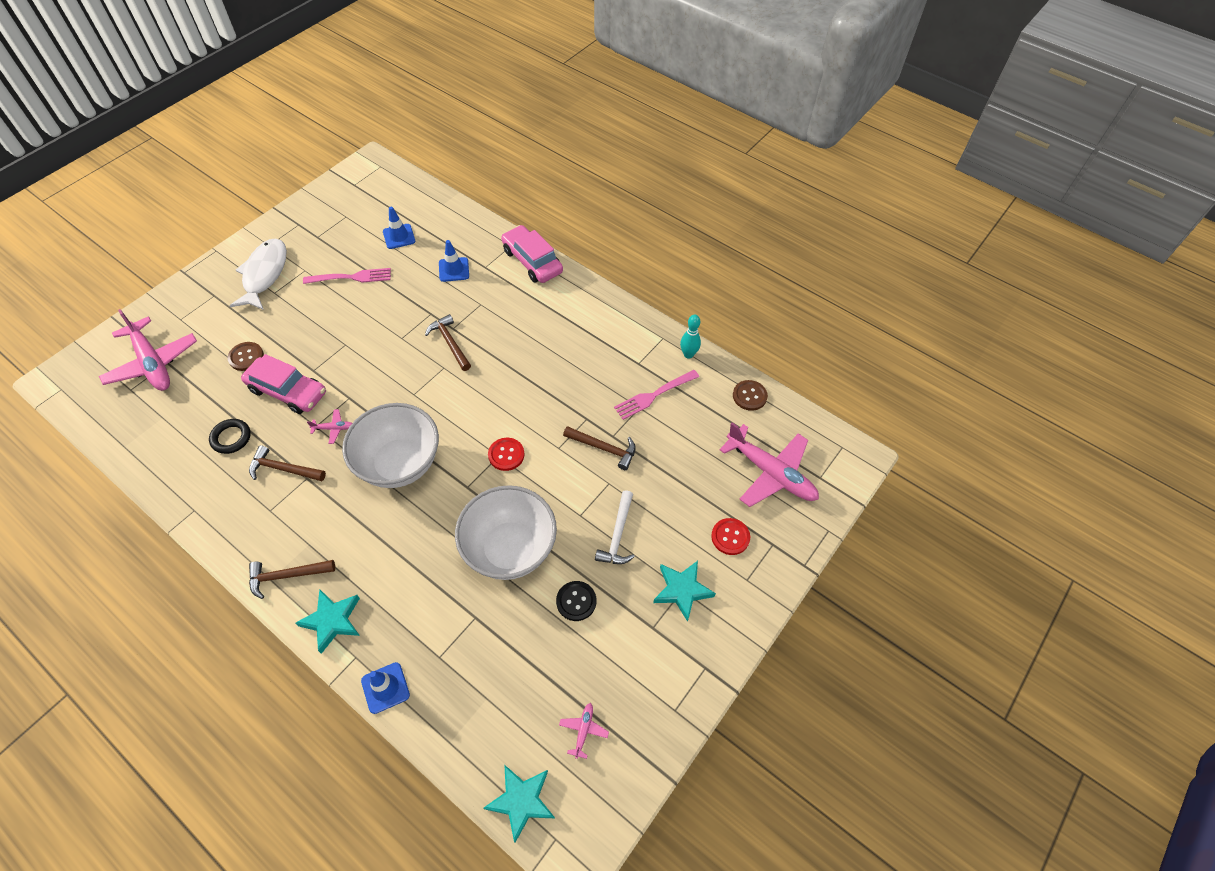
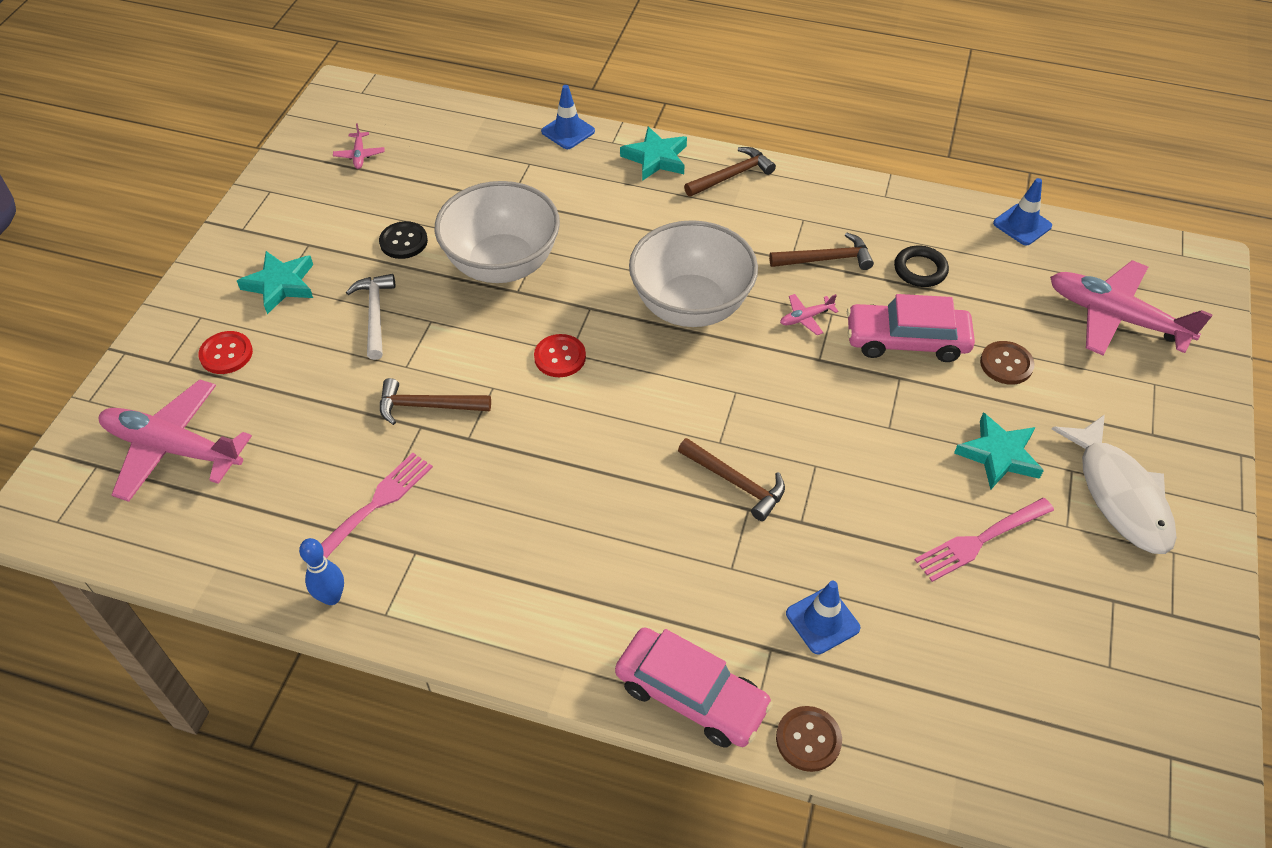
camera: 160 degrees right, 5 degrees down
blue traffic cone [383,206,415,249] -> blue traffic cone moved to [993,178,1052,245]
turquoise star [484,764,555,843] -> turquoise star moved to [954,412,1044,490]
turquoise bowling pin [680,314,701,359] -> blue bowling pin [299,538,344,605]
brown button [733,380,768,411] -> brown button moved to [776,706,842,772]

